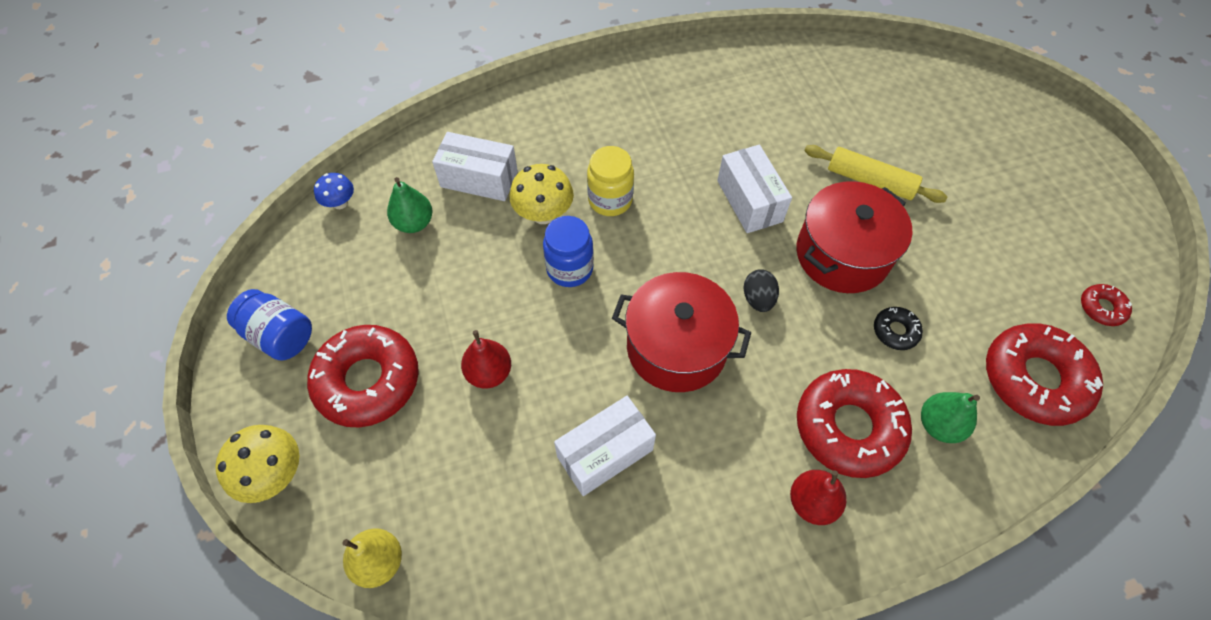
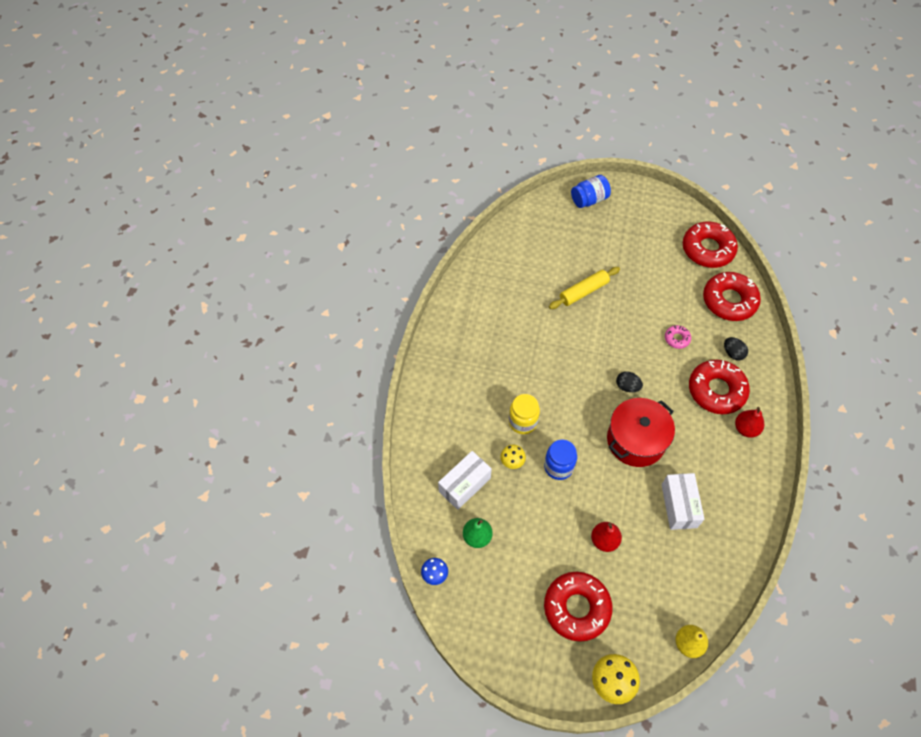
camera: 60 degrees left, 0 degrees up
blue jar [227,289,312,361] -> blue jar moved to [571,175,611,208]
yellow mushroom [510,164,574,224] -> yellow mushroom [500,445,526,469], size x0.62
white box [717,145,792,233] -> none
red pot [796,181,913,293] -> none
black donut [874,307,923,350] -> pink donut [665,325,691,349]
green pear [921,392,980,443] -> black egg [724,337,748,360]
red donut [1081,284,1132,326] -> red donut [683,222,738,268], size x2.19

